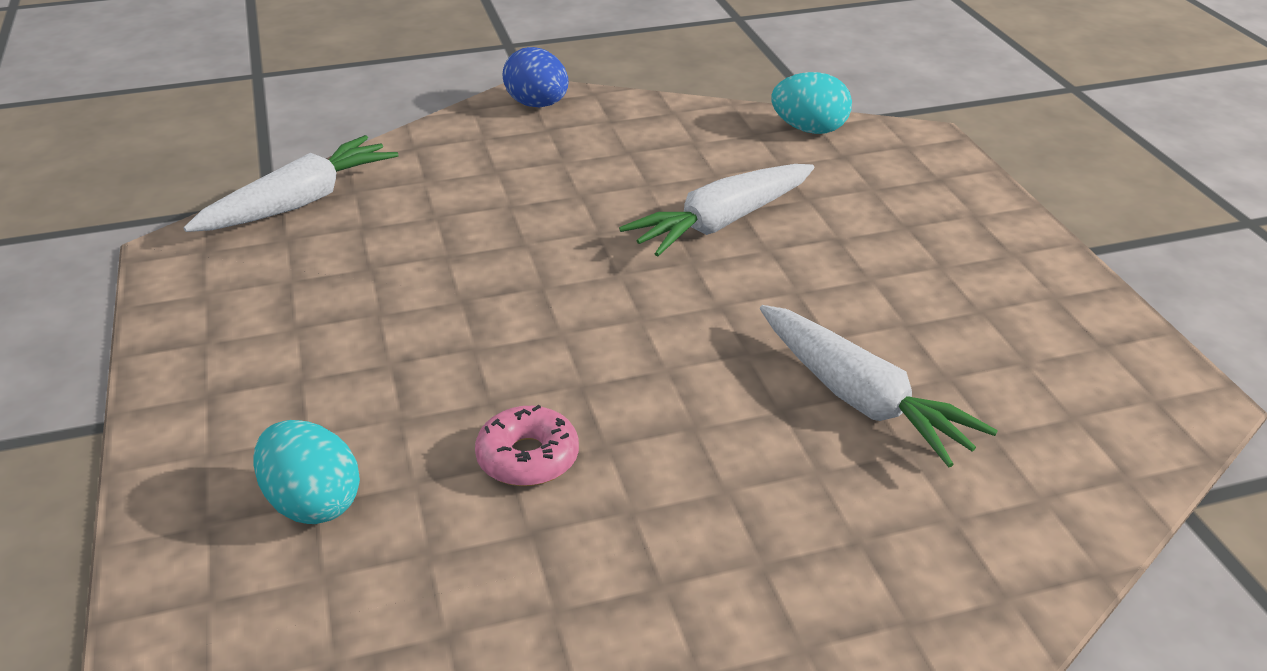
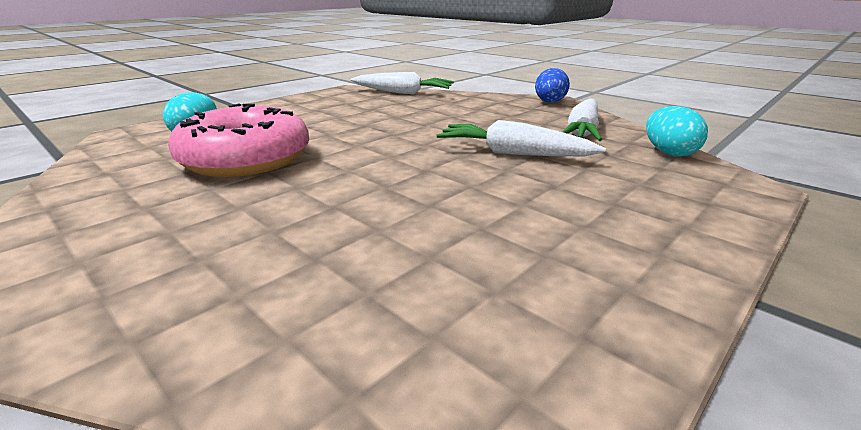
camera: 60 degrees right, 10 degrees down
pink donut [475,405,579,486] -> pink donut [168,104,309,177], size x2.24
white carrot [760,305,998,467] -> white carrot moved to [563,98,602,141]

